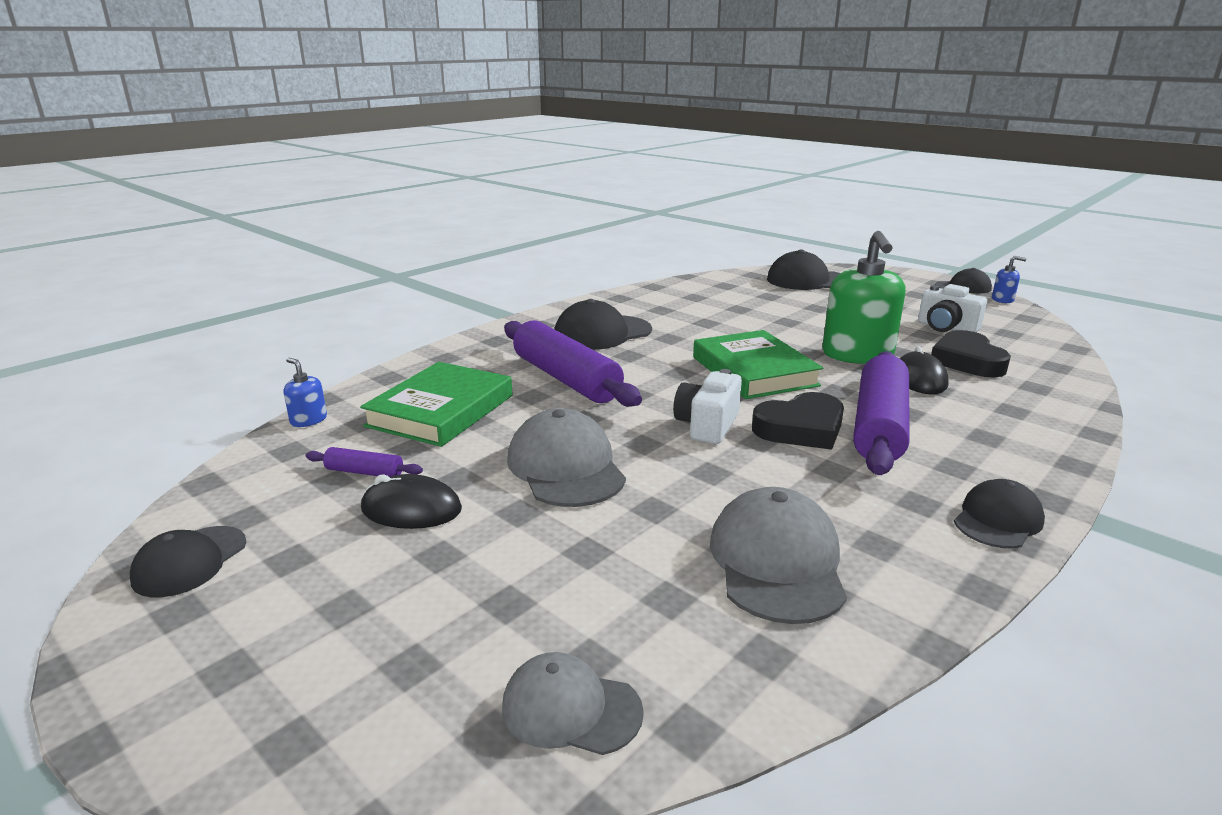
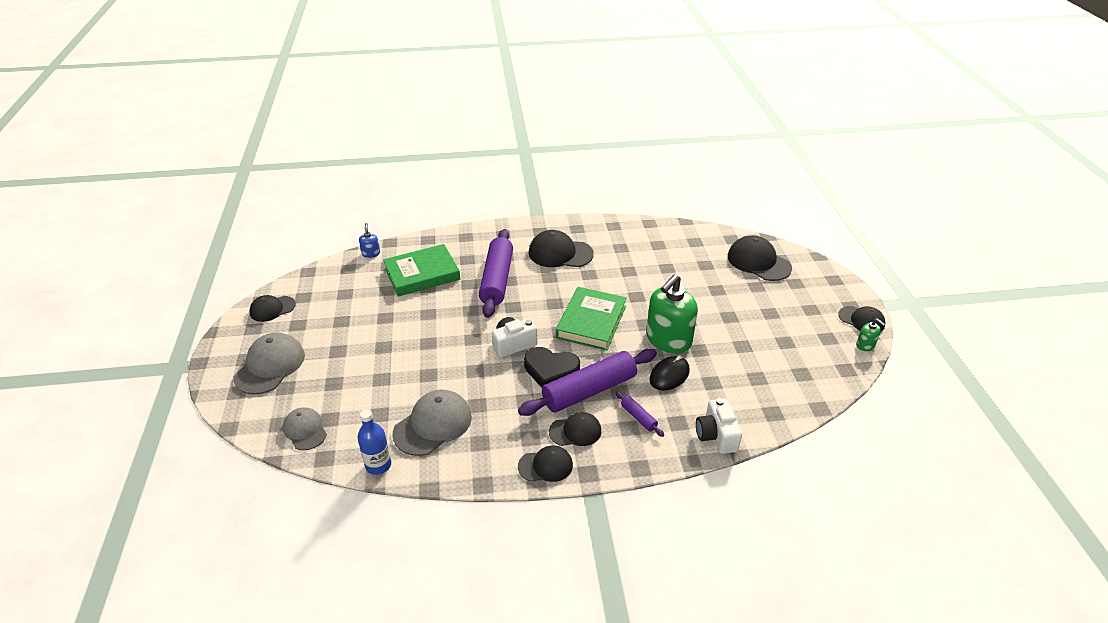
camera: 40 degrees right, 15 degrees up
purple rolling pin [305,447,423,477] -> purple rolling pin moved to [616,391,664,437]
black mouse [361,474,462,529] -> none
grey cap [507,408,626,507] -> grey cap moved to [233,333,305,395]
white camera [918,284,987,332] -> white camera moved to [696,398,742,454]
black heart [931,330,1011,377] -> none
blue soap dispenser [992,256,1027,303] -> green soap dispenser [856,318,885,351]
none -> blue bottle [358,409,391,475]
none -> black cap [549,412,601,446]

